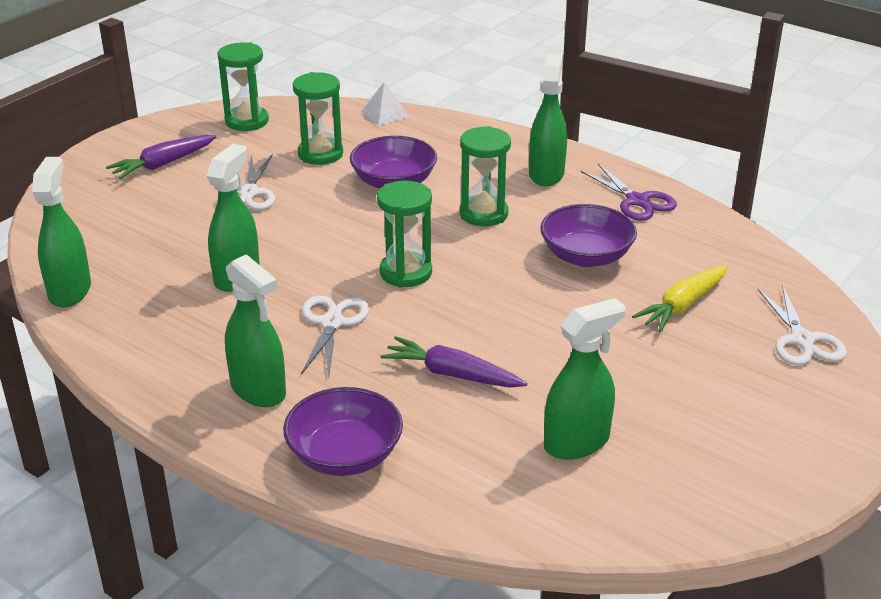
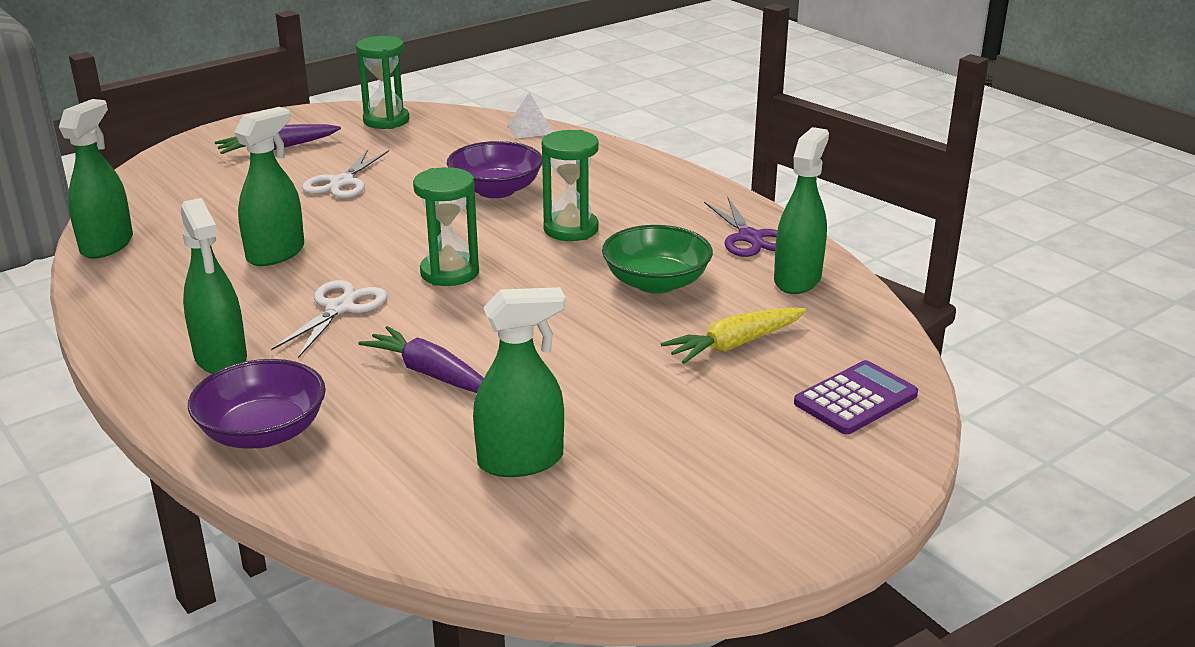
camera: 15 degrees right, 5 degrees down
green hourglass [293,72,343,165] -> none
green spray bottle [529,54,567,186] -> green spray bottle moved to [774,127,829,294]
purple bowl [540,204,637,267] -> green bowl [602,225,713,294]
white scissors [757,285,847,365] -> purple calculator [794,360,918,434]

